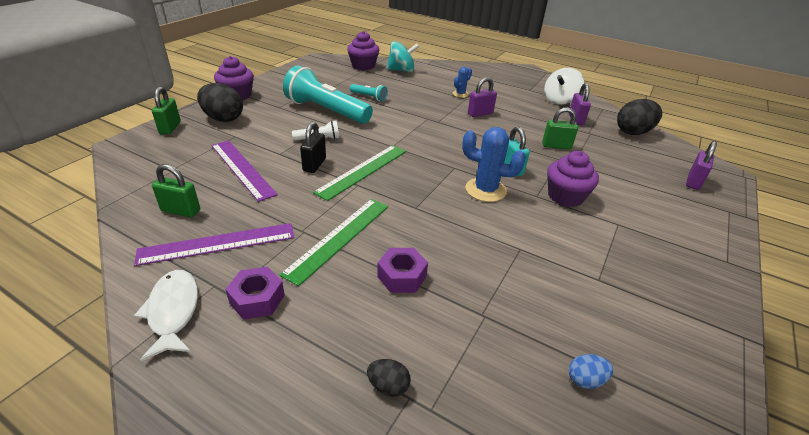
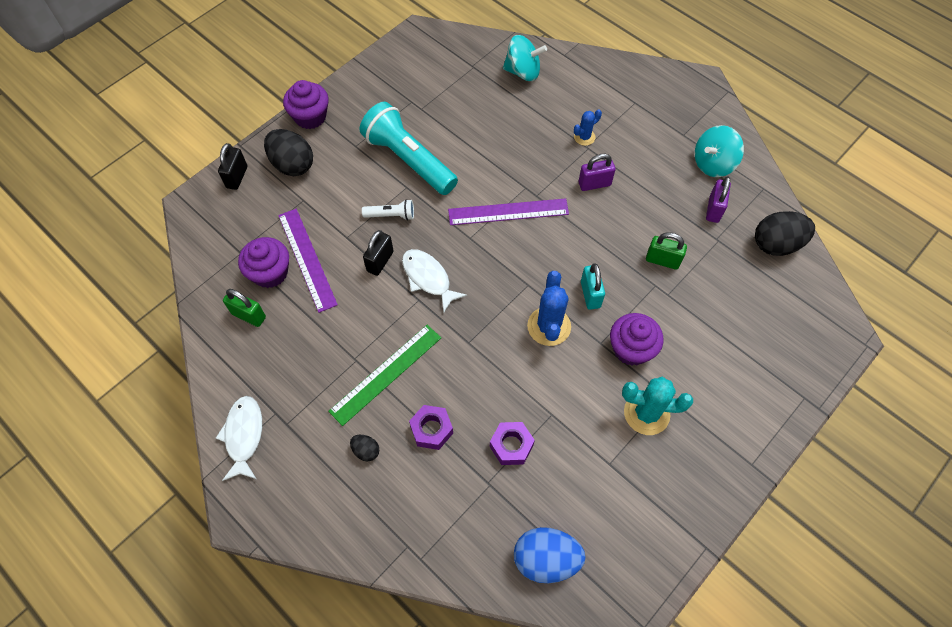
camera: 15 degrees right, 25 degrees up
purple ruler [134,223,295,266] -> purple ruler moved to [448,198,569,225]
green padlock [152,86,181,134] -> black padlock [218,143,247,190]
purple nut [225,267,285,320] -> purple nut moved to [490,422,535,465]
green ruler [313,145,406,201] -> white fish [402,249,467,312]
purple cupcake [347,31,379,70] -> purple cupcake moved to [238,237,289,288]
turquoise flashlight [350,84,388,101] -> none
black egg [367,359,411,397] -> black egg moved to [350,435,379,461]
blue cactus [462,127,526,202] -> blue cactus turned 60 degrees clockwise [527,271,571,346]
white spinning top [544,68,584,104] -> turquoise spinning top [695,125,744,177]
blue egg [569,354,613,389] -> blue egg [514,527,586,583], size x2.06
purple padlock [686,141,717,190] -> none
none -> turquoise cactus [622,377,693,435]

